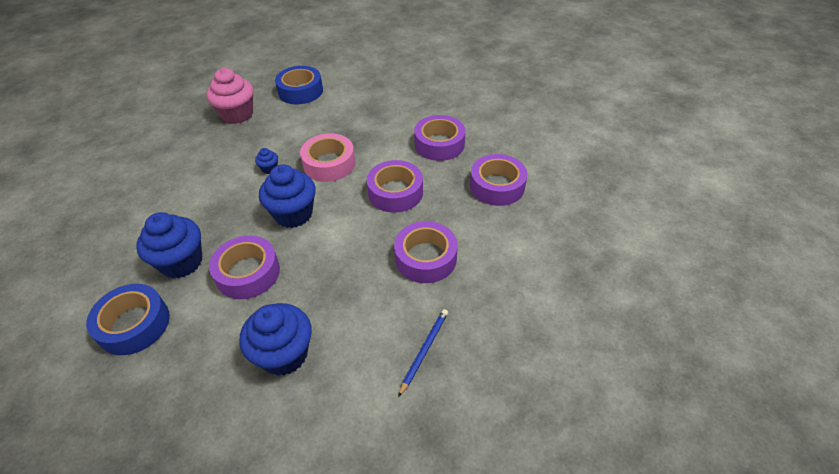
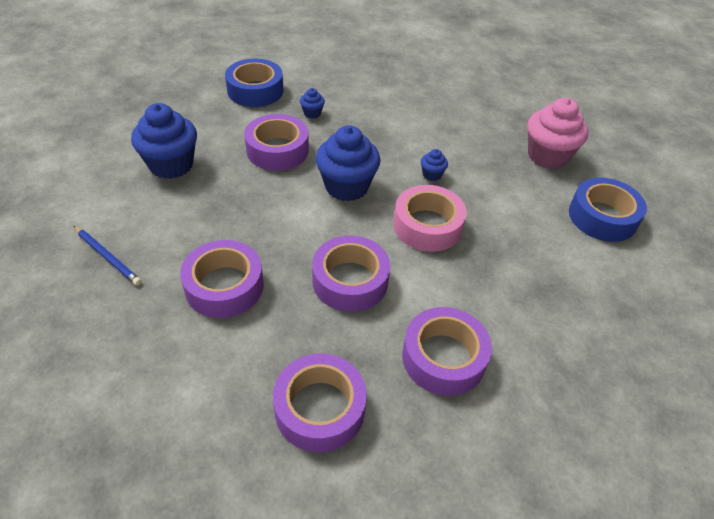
camera: 100 degrees right, 0 degrees up
blue cupcake [136,212,202,278] -> blue cupcake [300,88,325,118], size x0.45

